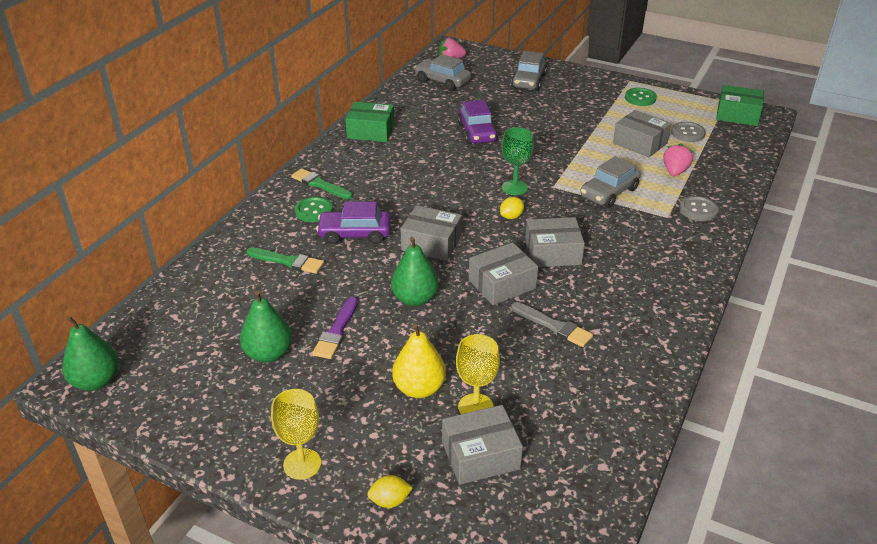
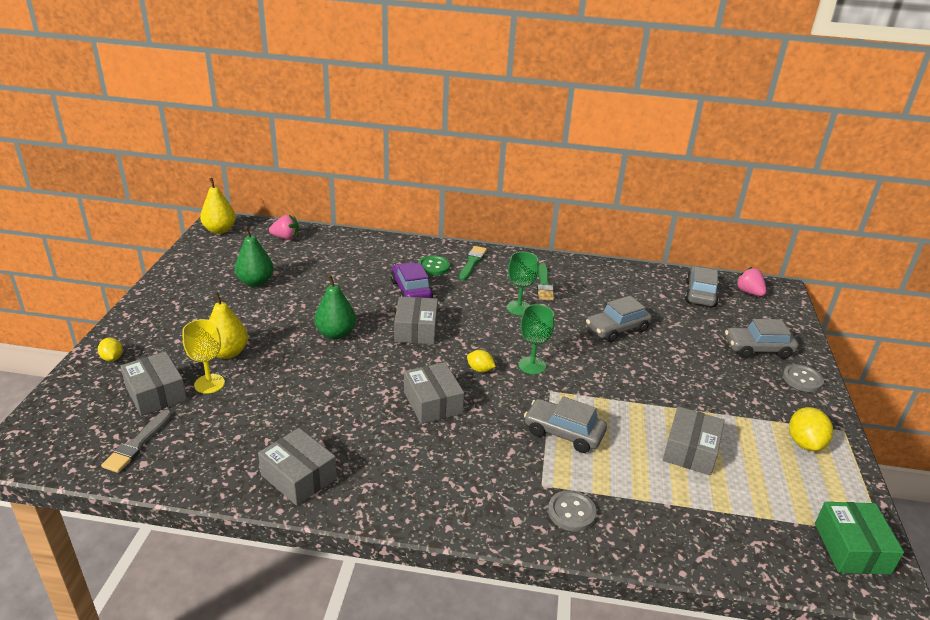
camera: 70 degrees right, 5 degrees down
green pear [62,316,119,391] -> yellow pear [200,178,236,234]
green brush [247,248,324,274] -> green brush moved to [537,263,554,300]
yellow goblet [271,389,321,480] -> none
purple brush [312,297,358,359] -> none
green box [345,102,395,142] -> none
purple car [458,100,498,144] -> grey car [586,296,652,342]
grey box [469,242,538,305] -> grey box moved to [258,428,337,506]
grey brush [511,302,593,347] -> grey brush moved to [101,410,172,473]
green button [625,88,657,106] -> yellow lemon [789,407,833,451]
pink strawberry [663,143,693,176] -> pink strawberry moved to [269,215,299,240]
grey button [671,122,706,142] -> grey button moved to [783,364,824,392]
none -> green goblet [507,252,539,315]

